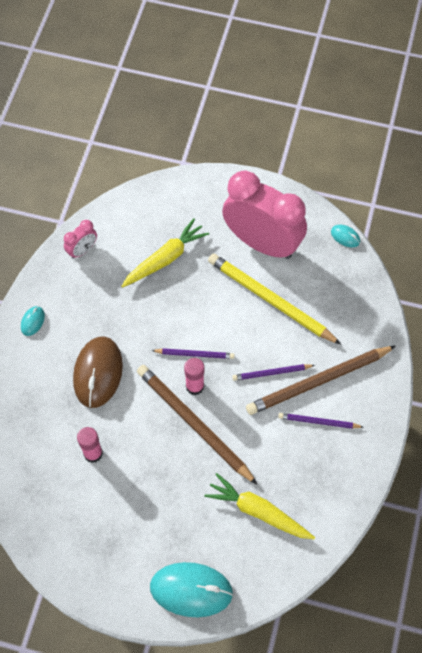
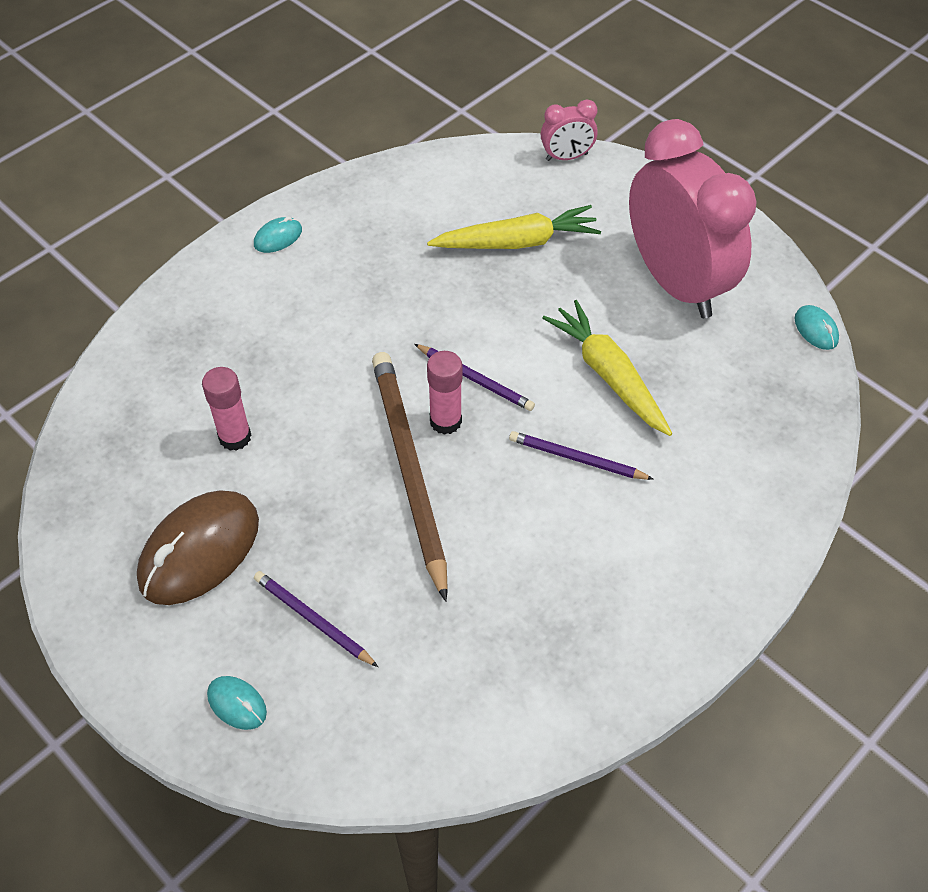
camera: 30 degrees right, 10 degrees down
pink clock [64,220,97,259] -> pink clock moved to [541,99,598,161]
brown mouse [73,336,123,408] -> brown mouse moved to [137,490,259,605]
turquoise mouse [150,562,233,617] -> turquoise mouse [207,676,267,730], size x0.45
yellow carrot [204,473,315,539] -> yellow carrot moved to [542,300,672,436]
yellow pencil [208,253,341,345] -> none
brown pencil [246,346,396,415] -> none
purple pencil [278,413,364,429] -> purple pencil moved to [254,571,378,667]

